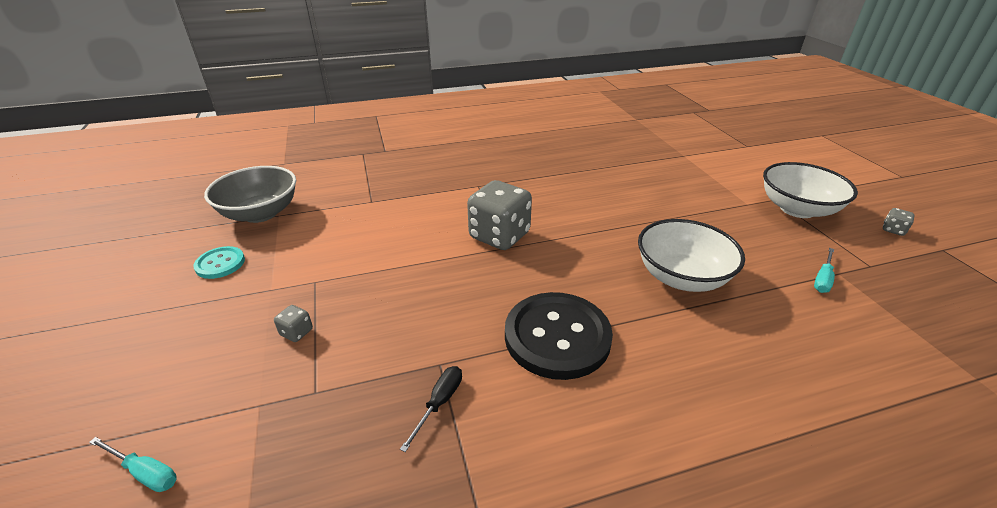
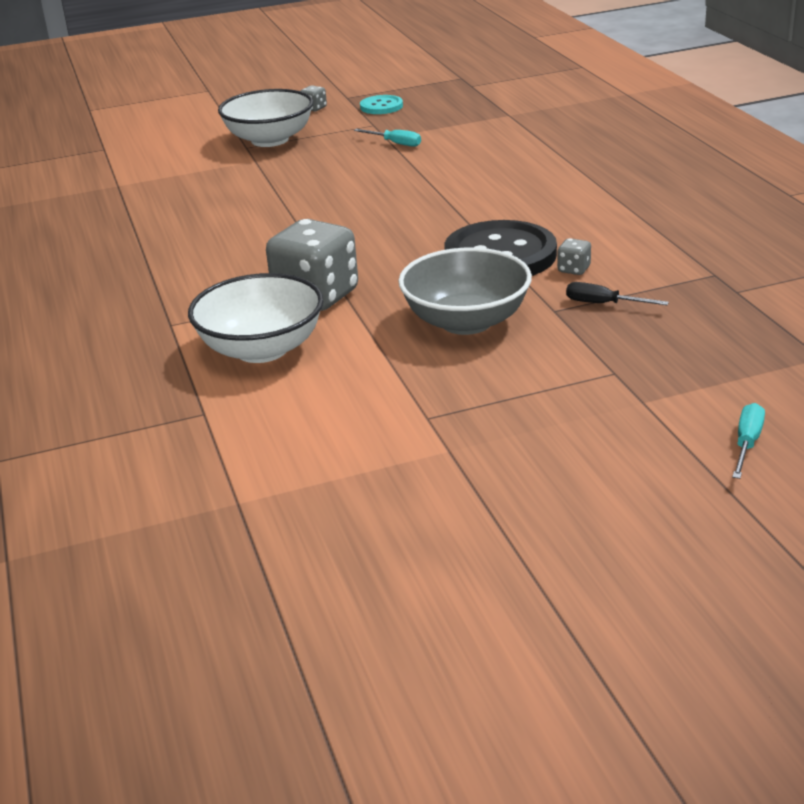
camera: 90 degrees left, 5 degrees down
turquoise button [193,246,245,279] -> turquoise button moved to [360,95,403,114]
grey bowl [204,166,296,223] -> grey bowl moved to [398,248,532,335]
grey dice [274,305,313,342] -> grey dice moved to [557,238,591,275]
white bowl [638,219,745,292] -> white bowl moved to [188,273,323,363]

